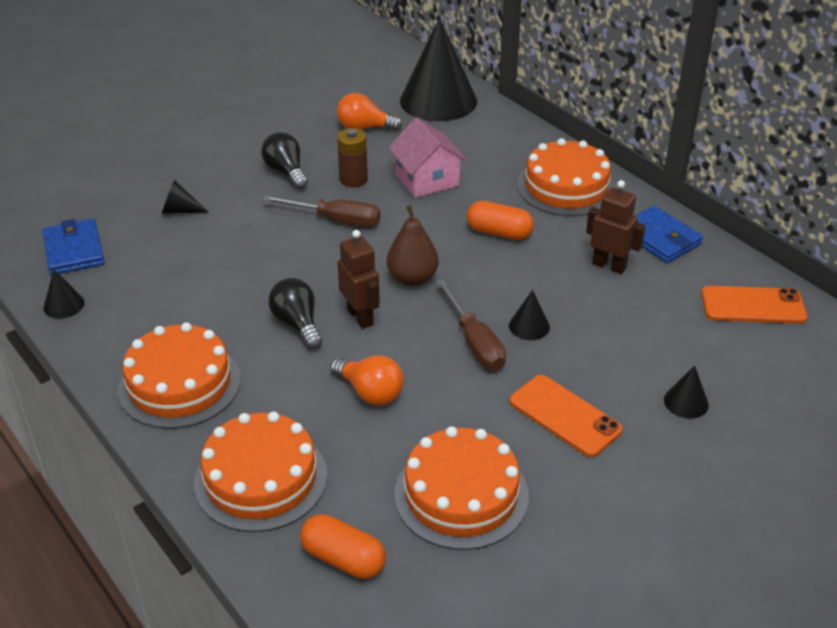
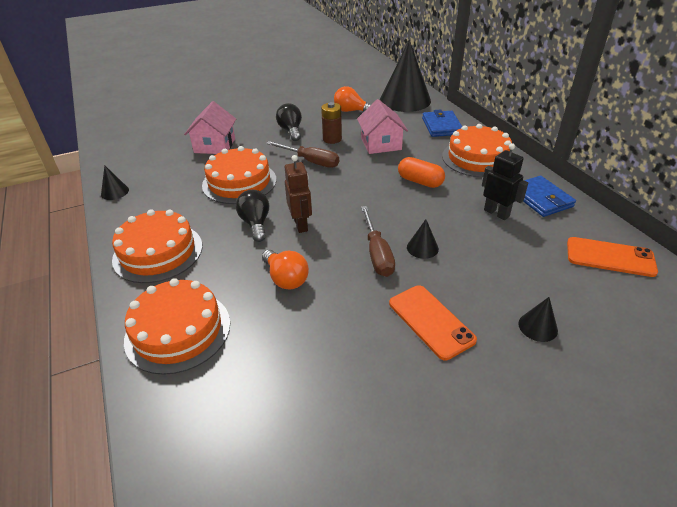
camera: 15 degrees right, 0 degrees up
blue wallet [42,219,105,275] -> blue wallet moved to [422,110,462,137]
black cone [162,180,208,214] -> pink house [184,101,236,154]
orange capsule [300,514,386,579] -> none
brown pear [387,205,439,286] -> none
orange cake [394,426,529,550] -> orange cake moved to [202,146,276,204]
brown robot [586,180,646,274] -> black robot [482,143,528,220]

